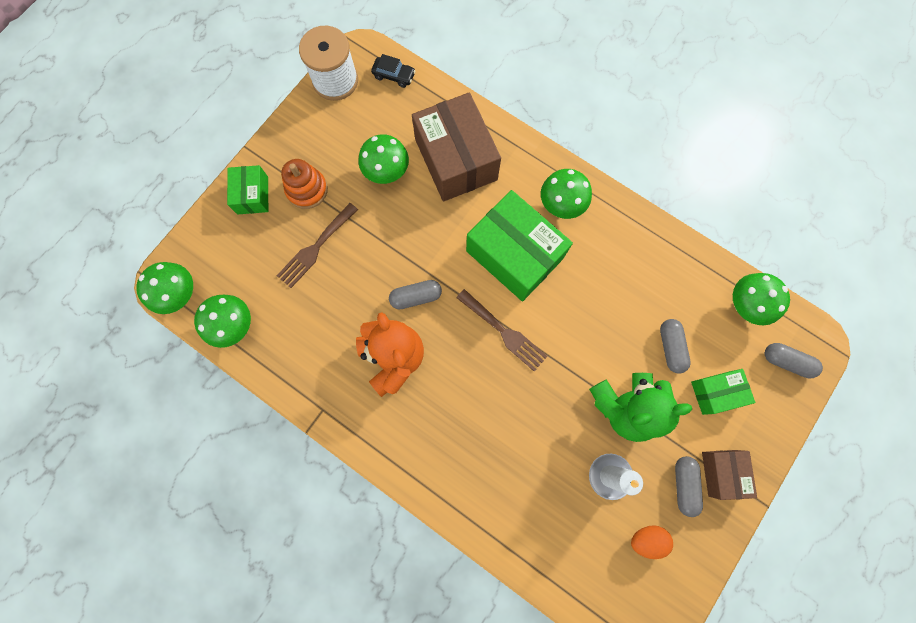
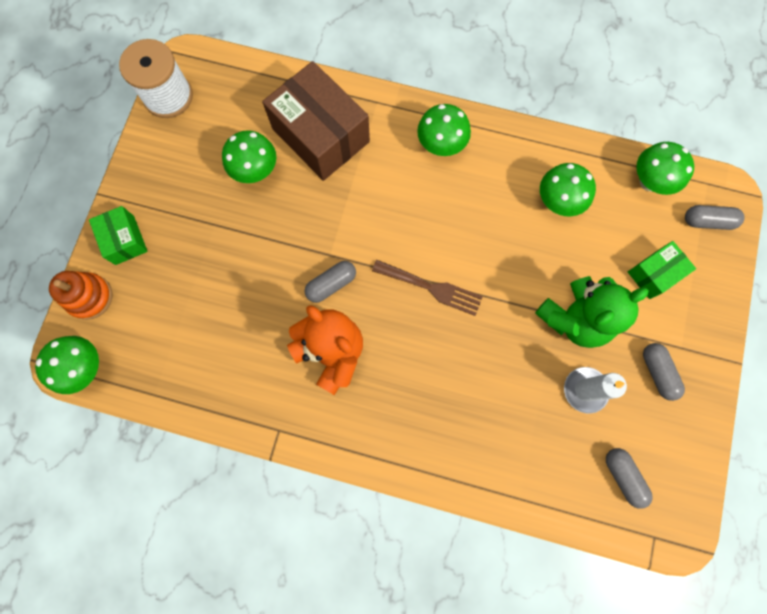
camera: 20 degrees left, 0 degrees up
green mushroom [194,295,251,348] -> green mushroom moved to [540,163,596,216]
brown fork [277,203,358,288] -> none
orange stacking toy [281,159,328,209] -> orange stacking toy moved to [49,271,112,320]
black car [371,54,416,88] -> none
green box [466,190,573,301] -> none
orange egg [631,525,673,559] -> none
grey capsule [660,319,691,373] -> grey capsule moved to [606,448,653,509]
brown box [702,450,757,500] -> none

